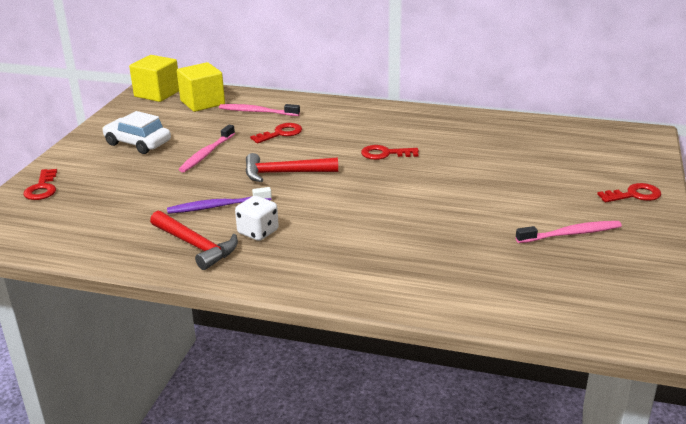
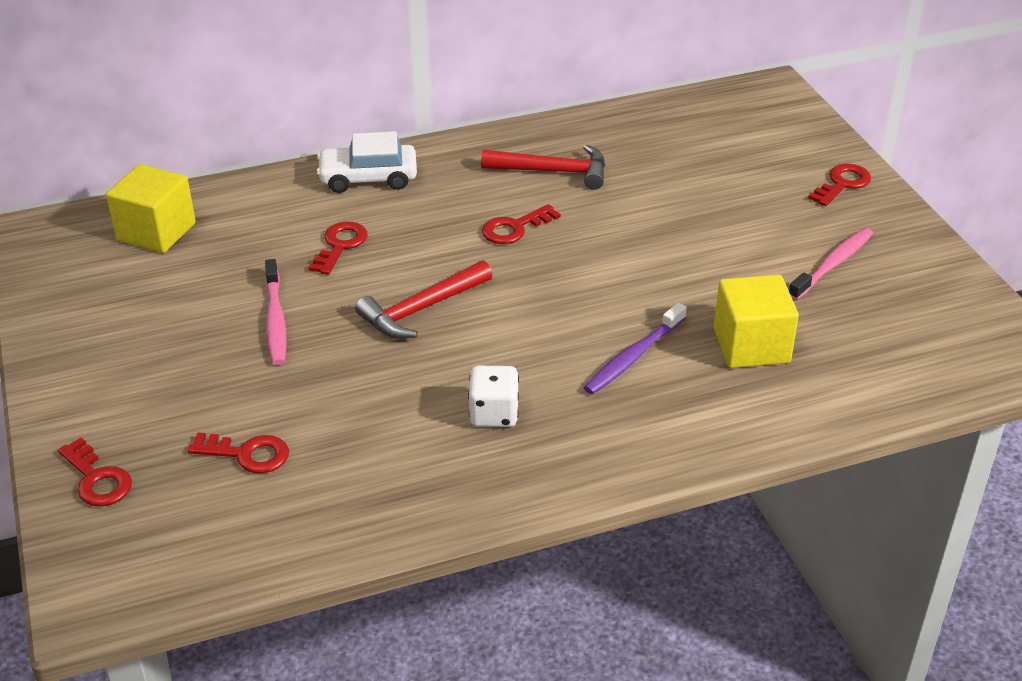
camera: 35 degrees left, 10 degrees up
white car [102,111,171,154] -> white car moved to [316,131,417,193]
yellow cube [129,55,179,102] -> yellow cube moved to [714,275,799,368]
red hammer [150,211,238,270] -> red hammer moved to [481,145,605,190]
purple toothbrush [167,187,272,214] -> purple toothbrush moved to [583,303,687,394]
pink toothbrush [219,104,300,116] -> none
none -> red key [188,432,289,474]

